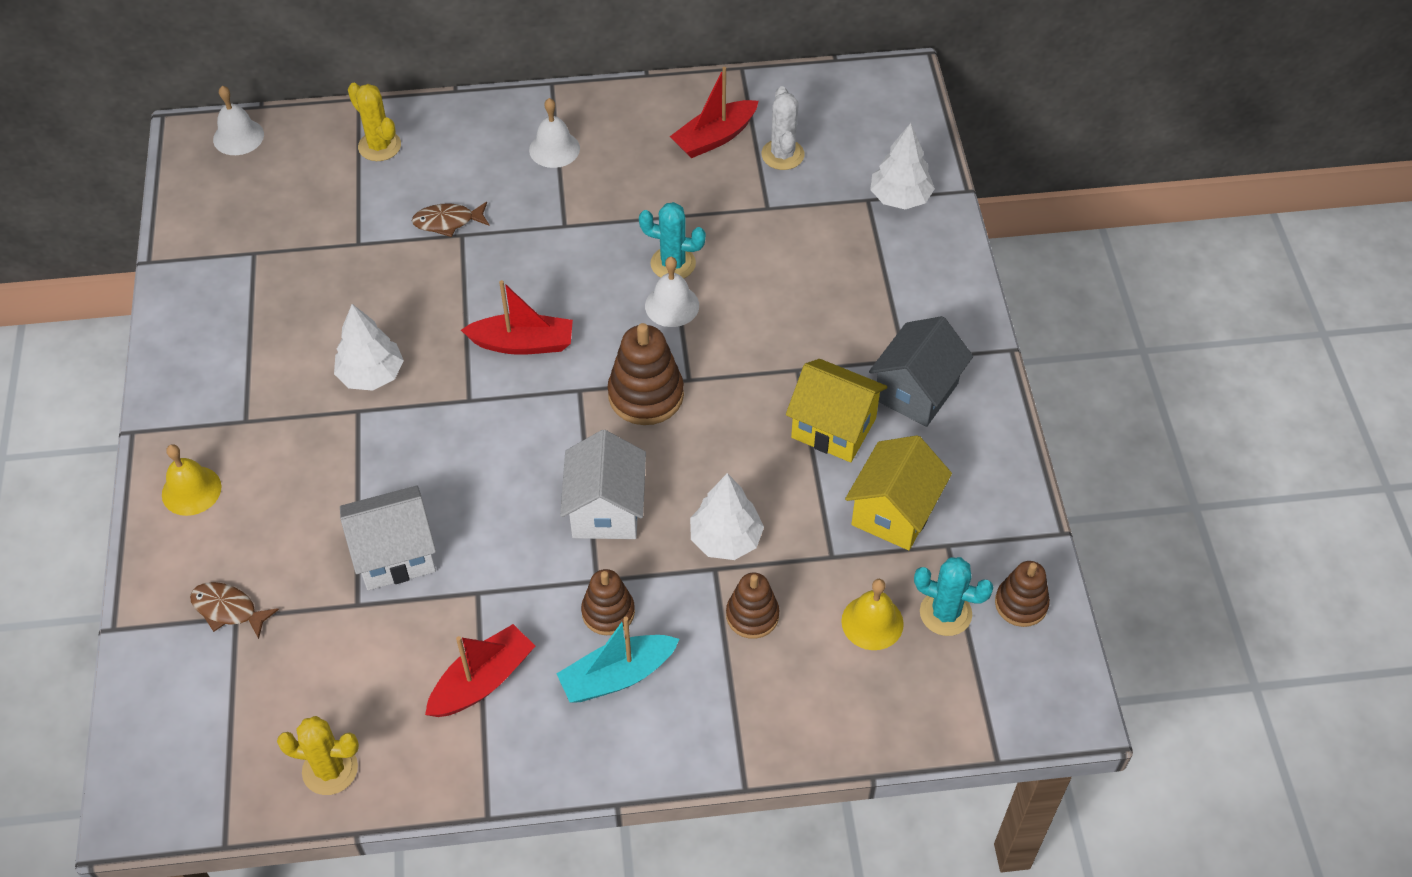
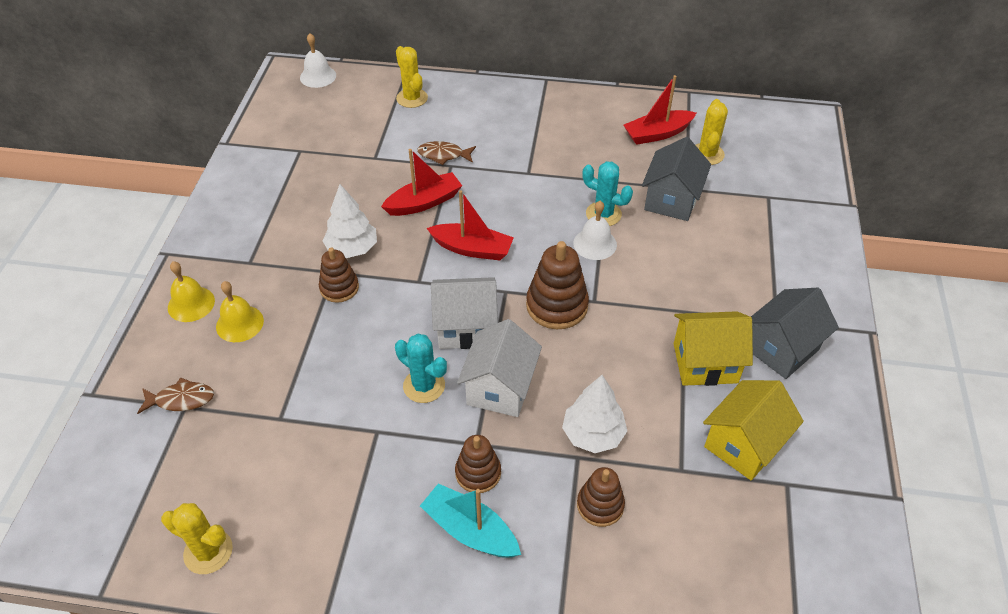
camera: 15 degrees right, 5 degrees down
brown fish [190,582,279,639] -> brown fish turned 135 degrees clockwise [137,377,214,414]
white house [340,485,436,590] -> white house moved to [431,277,498,349]
red boat [425,624,535,717] -> red boat moved to [381,149,462,216]
white bell [529,98,580,168] -> none
turquoise boat [557,617,680,703] -> turquoise boat turned 45 degrees clockwise [420,483,521,557]
white cactus [762,86,804,170] -> yellow cactus [696,99,728,165]
yellow house [786,359,888,462] -> yellow house turned 45 degrees counterclockwise [674,311,753,386]
yellow bell [841,579,904,650] -> yellow bell moved to [216,281,264,342]
white tree [870,123,935,209] -> none
turquoise cactus [914,557,994,636] -> turquoise cactus moved to [395,334,447,403]
brown stacking toy [995,561,1050,627] -> brown stacking toy moved to [319,247,359,303]
none -> grey house [642,137,711,221]

